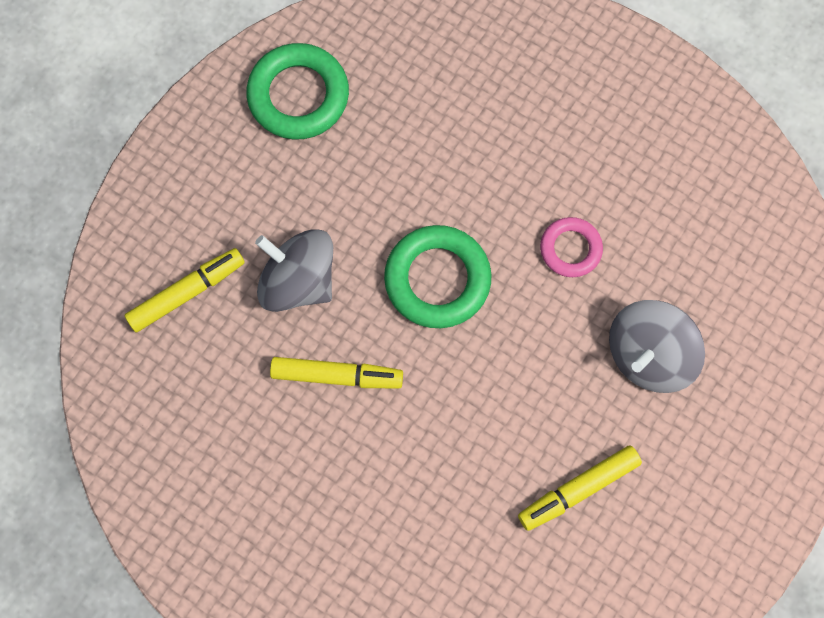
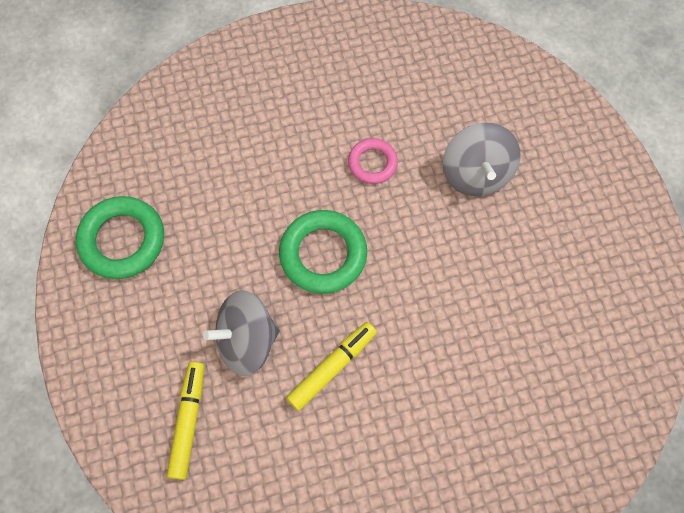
camera: 50 degrees left, 5 degrees down
yellow marker [518,445,642,531] -> none

